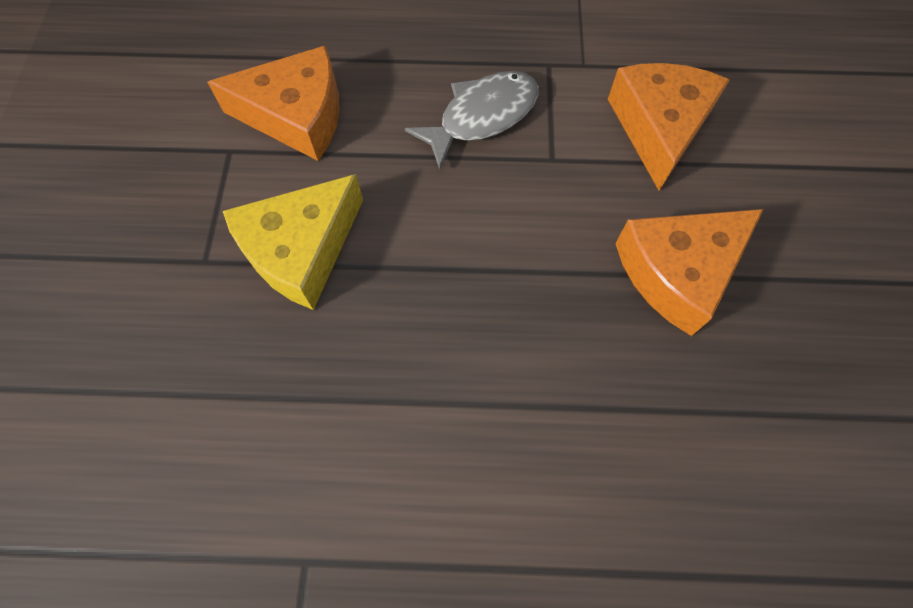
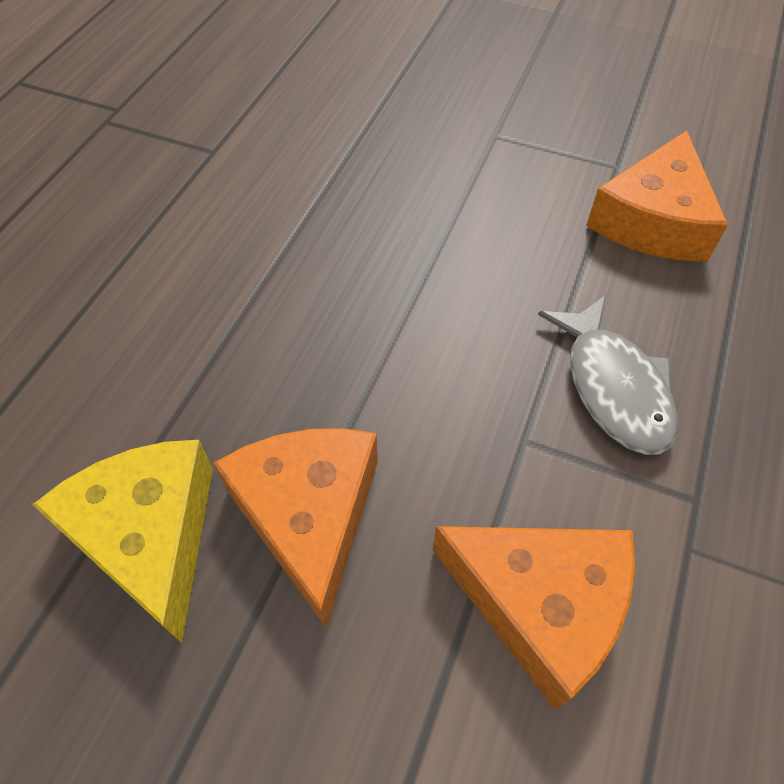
camera: 110 degrees right, 10 degrees down
yellow cheese [223,174,363,310] -> yellow cheese moved to [32,440,213,643]

